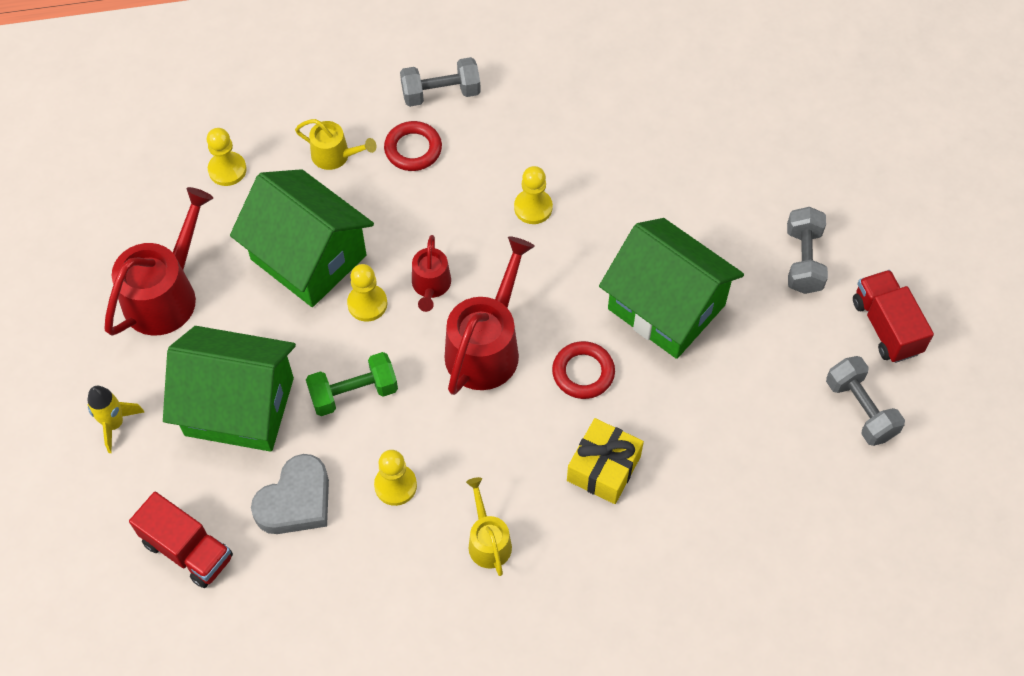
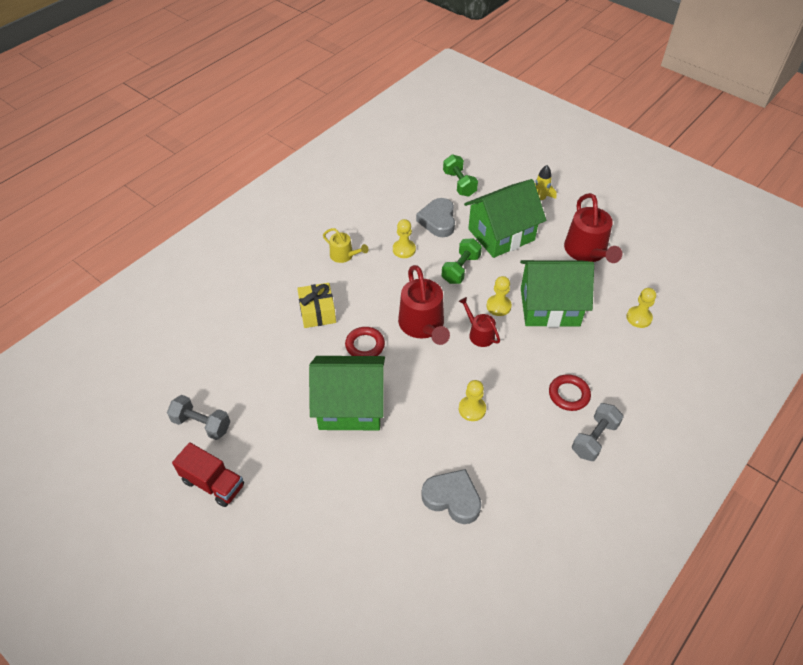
camera: 140 degrees right, 10 degrees down
red truck [129,492,233,588] -> green dumbbell [443,155,478,197]
yellow watering can [295,119,376,170] -> none
grey dumbbell [787,207,828,294] -> none
none -> grey heart [421,469,482,524]

